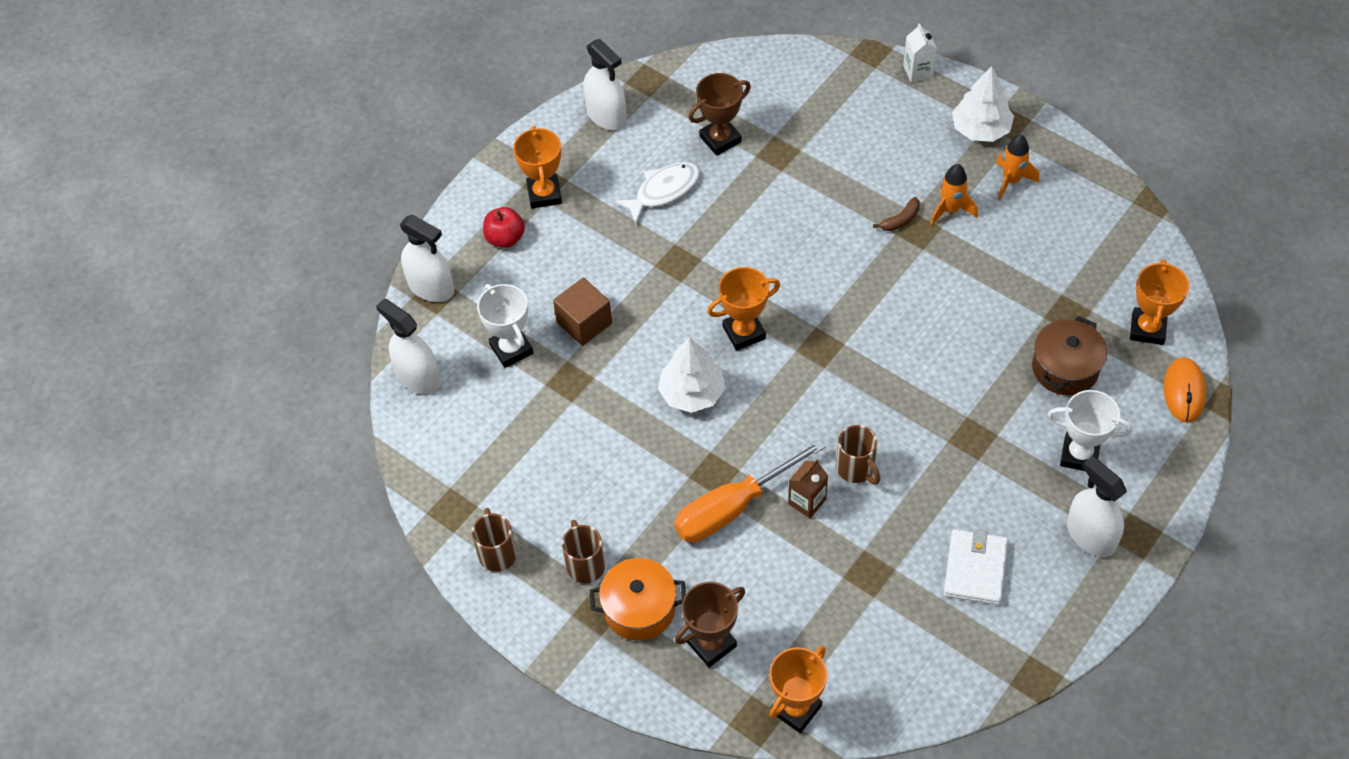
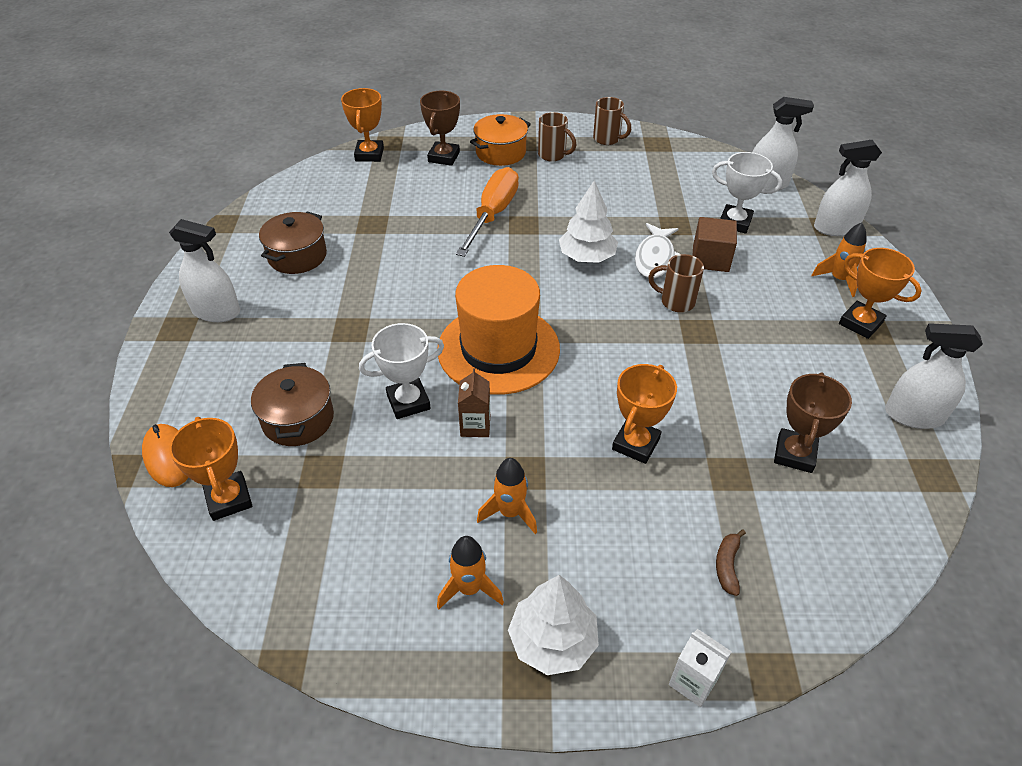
camera: 140 degrees right, 10 degrees down
red apple [483,207,525,248] -> orange rocket [812,223,866,297]
white fish [614,162,700,224] -> white fish moved to [635,223,679,278]
orange trophy [707,267,780,350] -> orange trophy moved to [612,364,677,464]
brown carton [788,459,828,518] -> brown carton moved to [458,369,490,437]
brown mug [836,425,880,484] -> brown mug moved to [648,254,704,312]
brown banana [873,197,920,231] -> brown banana moved to [716,529,746,596]
white wallet [944,529,1008,605] -> brown pot [259,211,327,274]
white trophy [1048,390,1133,471] -> white trophy moved to [359,323,444,419]
none -> orange hat [437,265,560,395]

